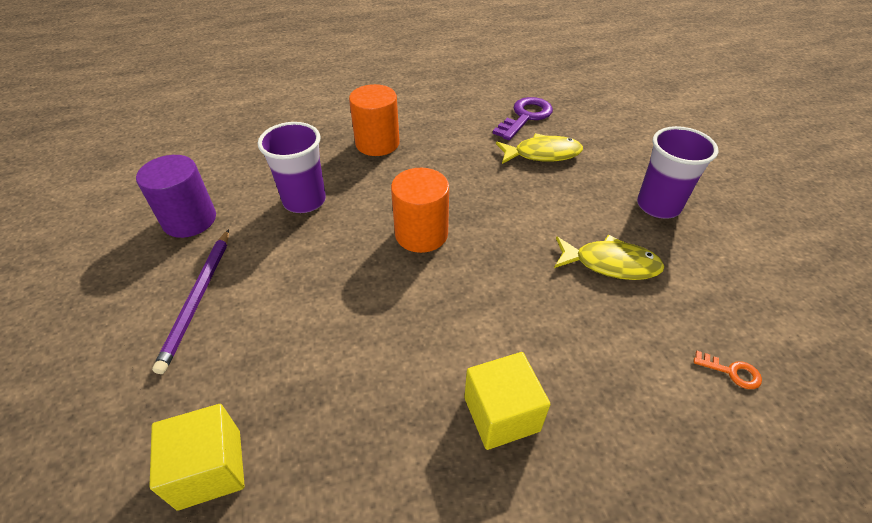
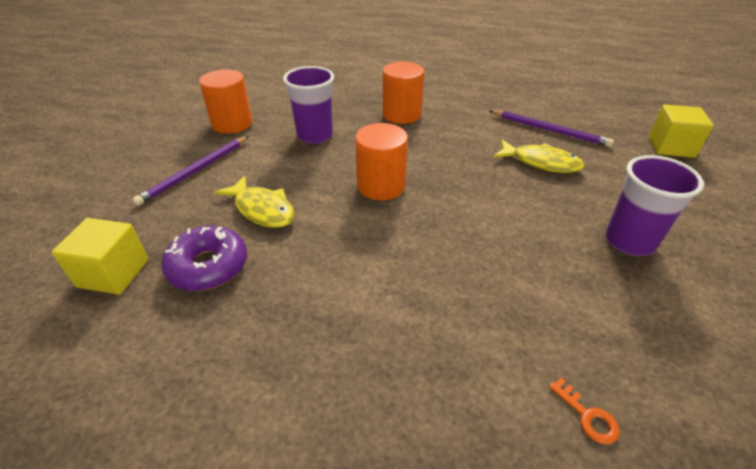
camera: 30 degrees right, 5 degrees down
purple cylinder [136,155,216,238] -> orange cylinder [199,69,253,134]
yellow cube [464,352,551,450] -> yellow cube moved to [649,104,714,158]
purple key [493,97,553,140] -> purple pencil [489,110,614,147]
yellow fish [554,235,665,280] -> yellow fish moved to [214,175,295,228]
none -> purple donut [161,226,247,291]

